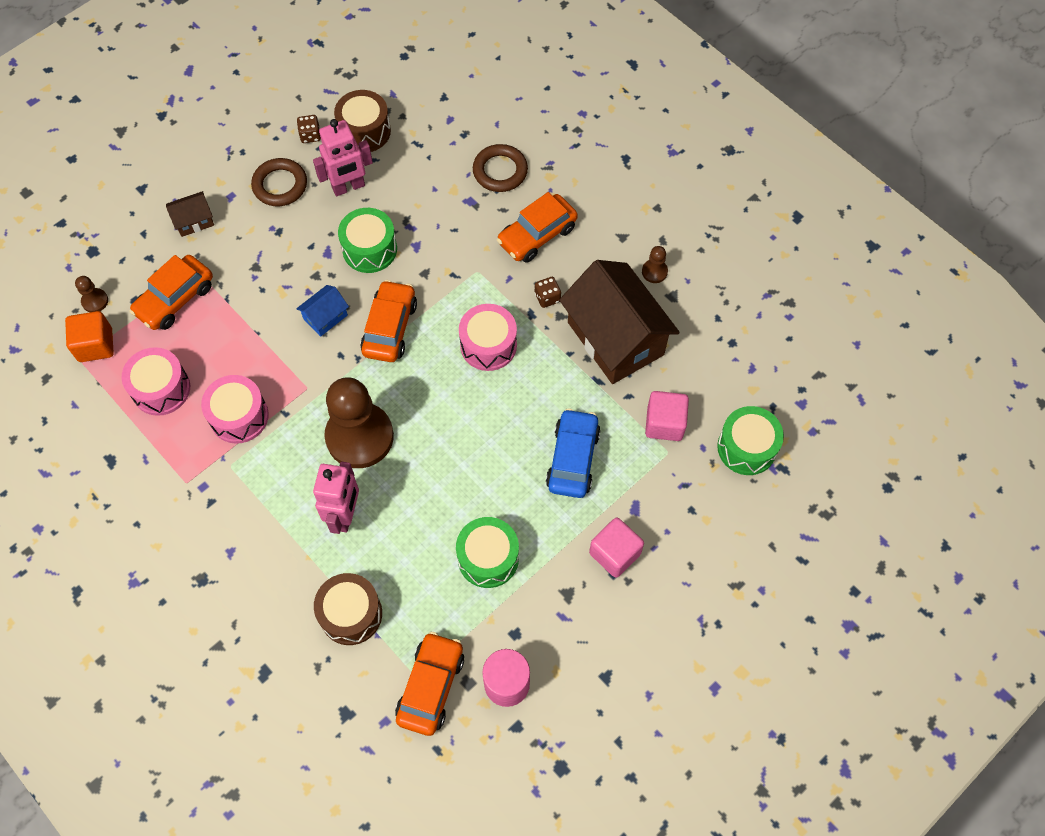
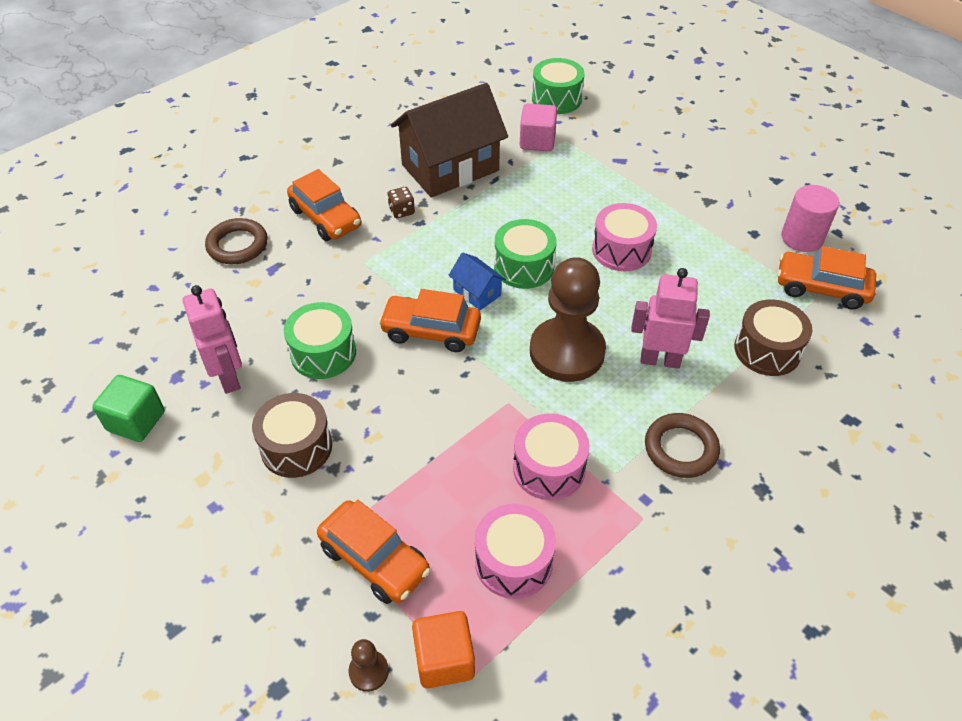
camera: 90 degrees left, 15 degrees down
brown house [166,191,214,237] -> none
brown ring [251,158,307,206] -> brown ring moved to [645,413,720,478]
blue house [296,285,349,337] -> blue house moved to [448,252,506,310]
brown dice [297,115,321,143] -> green cube [92,375,164,442]
brown drum [334,90,391,152] -> brown drum moved to [252,393,332,478]
green drum [456,517,519,588] -> green drum moved to [494,219,557,289]
pink drum [459,304,517,371] -> pink drum moved to [592,203,657,271]
blue car [546,408,601,498] -> none
pink cube [589,518,644,578] -> none
brown pawn [642,246,668,283] -> none

